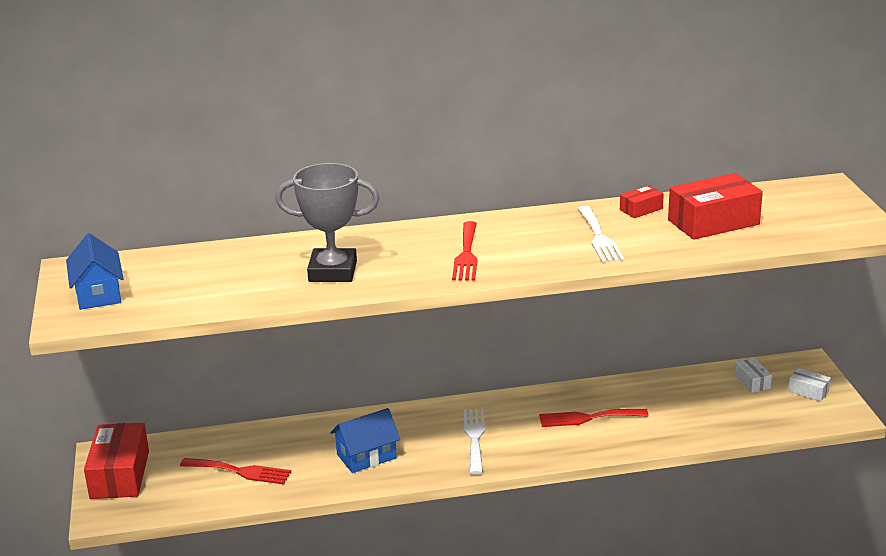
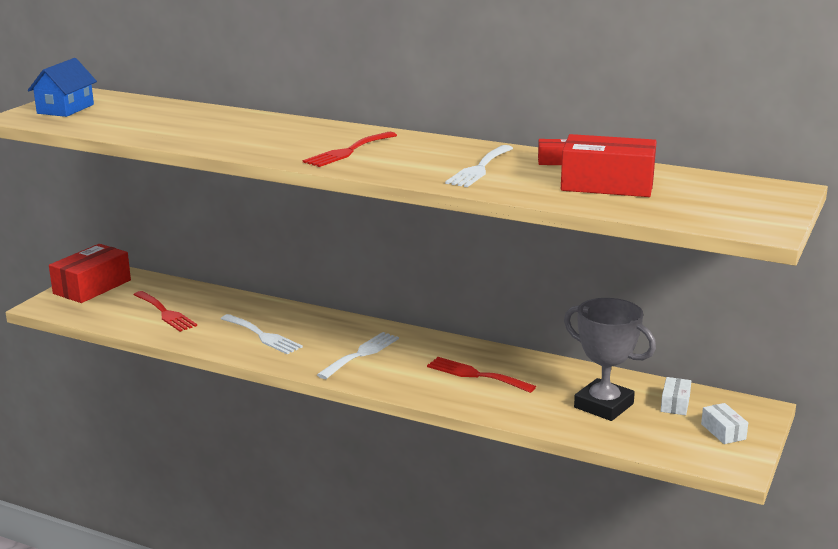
camera: 35 degrees right, 5 degrees down
grey trophy [275,163,379,282] -> grey trophy moved to [564,298,656,421]
blue house [331,408,400,473] -> white fork [221,314,303,354]

